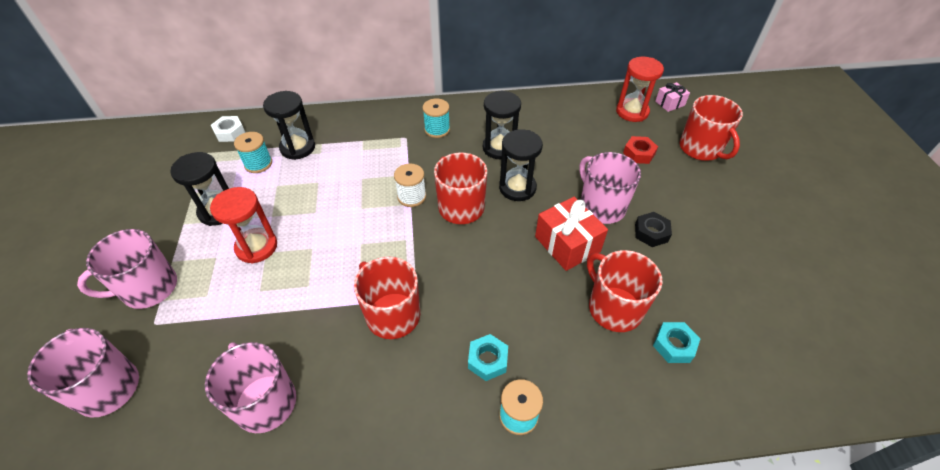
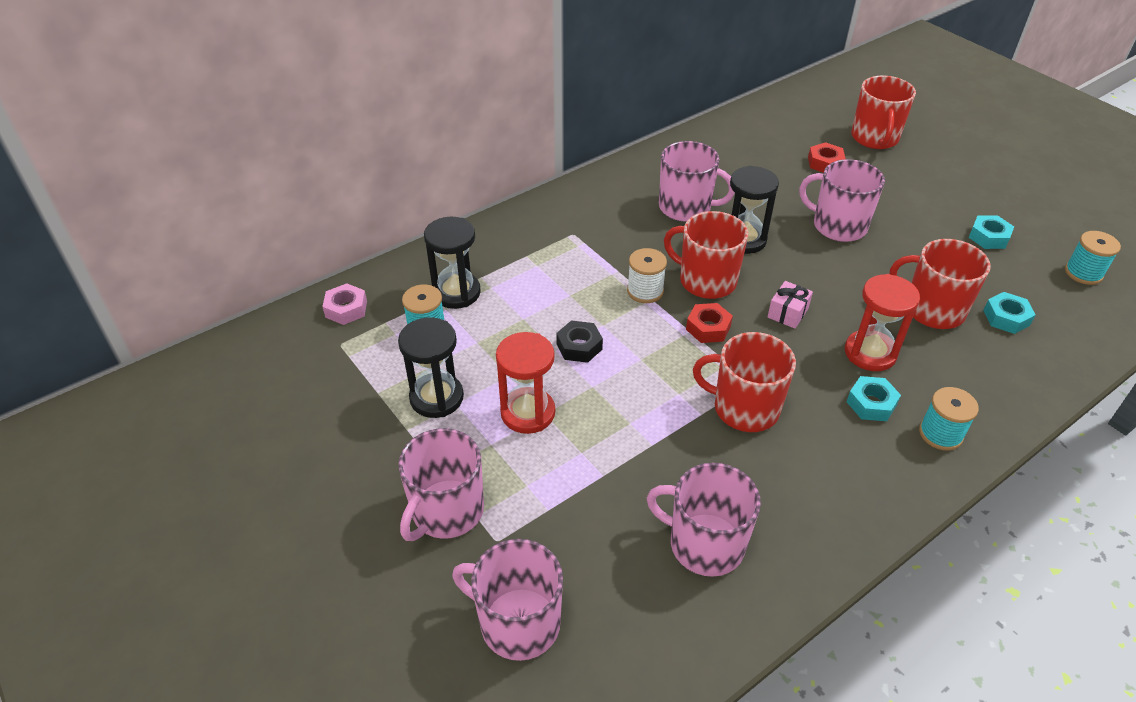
camera: 30 degrees left, 5 degrees down
white nut [211,116,245,142] -> pink nut [322,283,367,325]
turquoise spool [423,99,450,138] -> turquoise spool moved to [1065,231,1121,285]
black hourglass [483,90,521,160] -> pink mug [659,141,735,222]
red gift [535,197,608,271] -> none
red hourglass [616,57,664,122] -> red hourglass moved to [845,274,920,371]
black nut [635,212,672,247] -> black nut moved to [556,320,603,363]
pink gift [655,82,690,112] -> pink gift moved to [768,281,813,329]
red mug [680,95,743,161] -> red mug turned 60 degrees clockwise [851,76,916,149]
none -> red nut [686,303,733,343]
none -> turquoise nut [969,216,1014,249]

